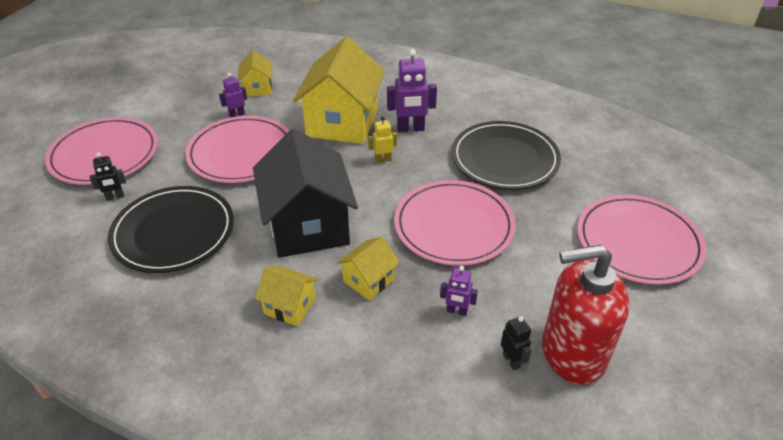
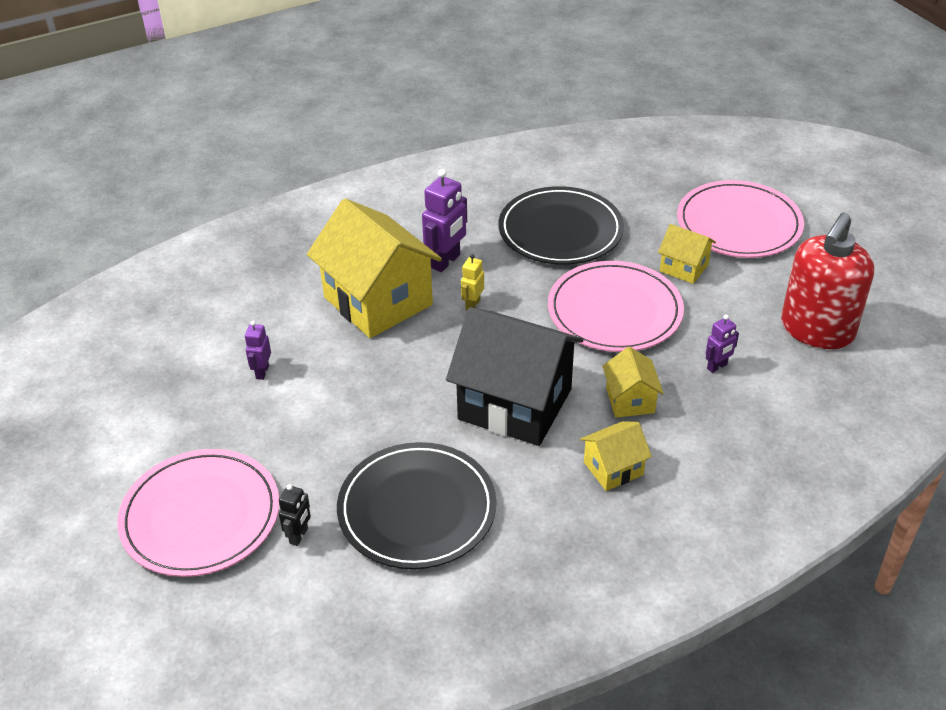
camera: 50 degrees left, 0 degrees up
pink plate [185,116,289,183] -> none
yellow house [238,50,272,97] -> yellow house moved to [658,224,716,284]
black robot [501,316,531,370] -> none

